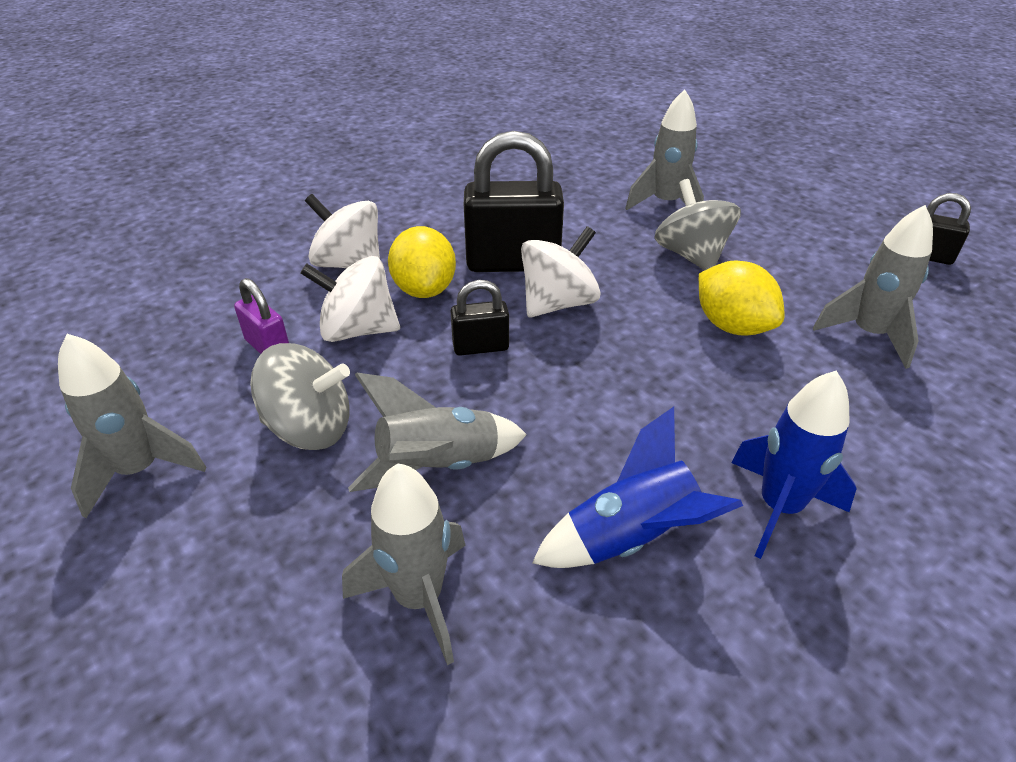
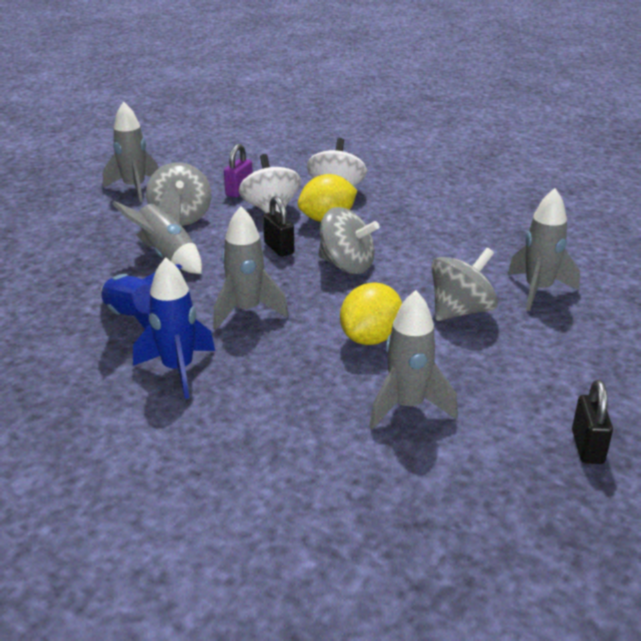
camera: 70 degrees right, 10 degrees down
grey rocket [342,463,466,665] -> grey rocket moved to [213,206,289,330]
black padlock [464,131,564,272] -> none
white spinning top [521,226,601,317] -> grey spinning top [318,207,380,274]

